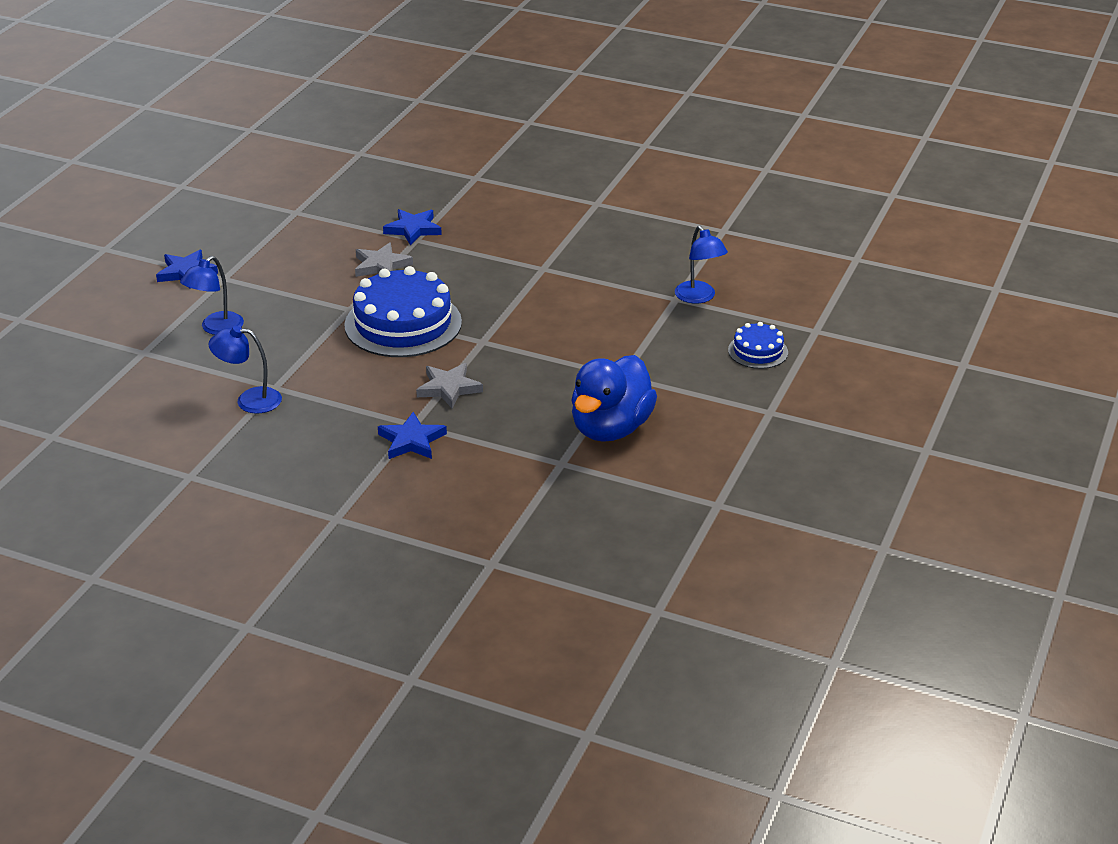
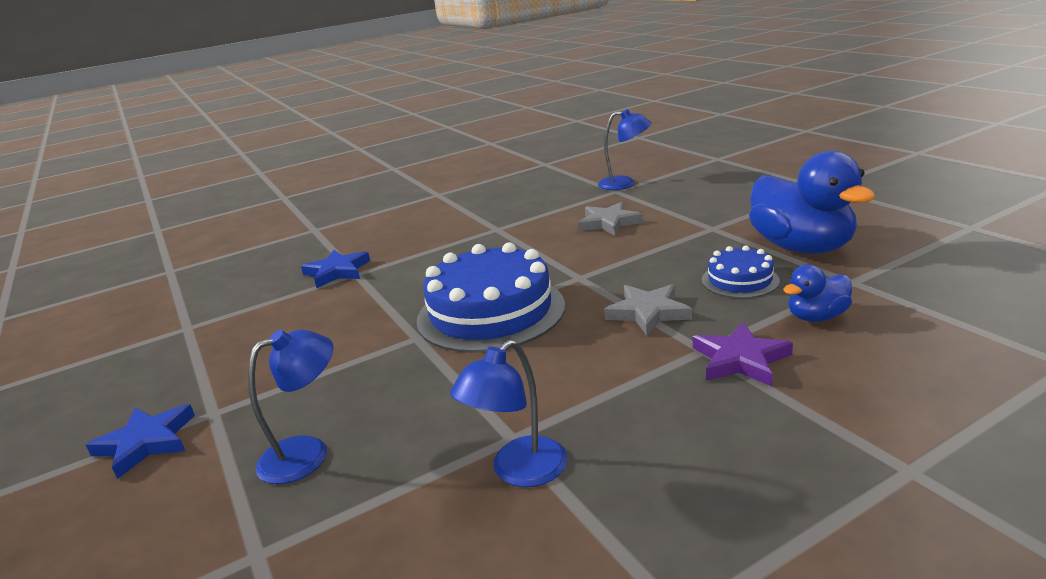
camera: 50 degrees left, 10 degrees down
blue lamp [180,256,244,335] -> blue lamp turned 105 degrees counterclockwise [248,330,333,484]
grey star [355,242,413,277] -> grey star moved to [578,202,643,236]
blue star [378,412,447,459] -> purple star [693,322,793,386]
blue cake [728,322,788,369] -> blue cake moved to [702,245,780,298]
none -> blue duck [783,265,852,322]

